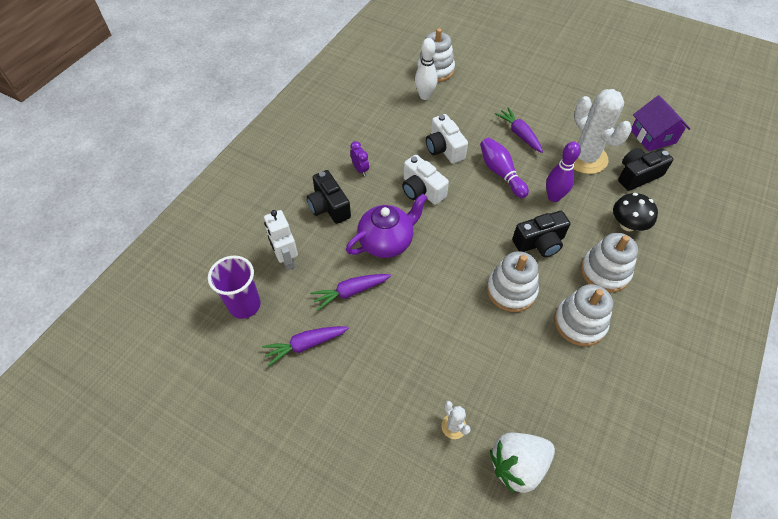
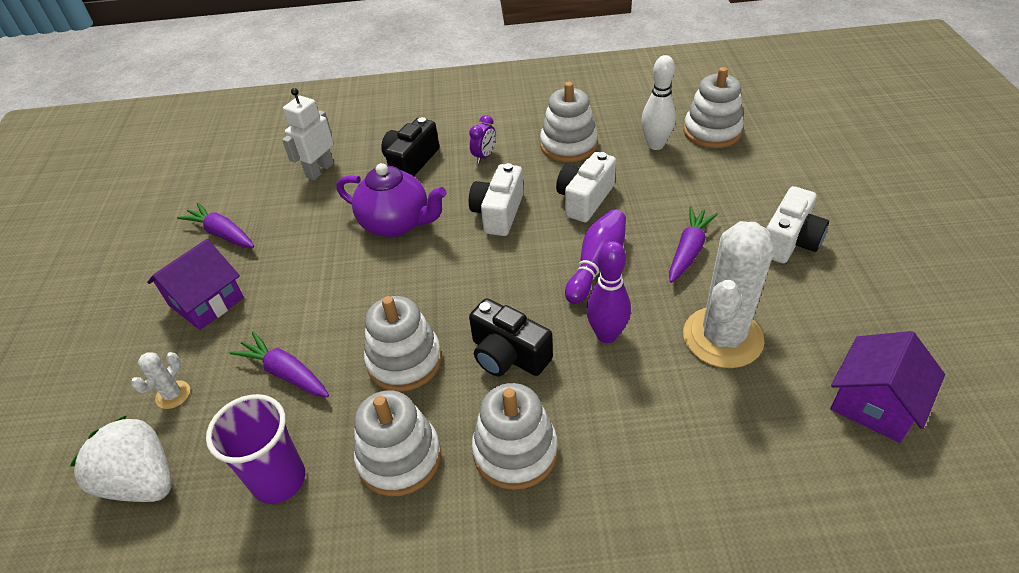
camera: 60 degrees right, 10 degrees down
purple cup [208,255,261,319] -> purple cup moved to [206,394,305,504]
purple carrot [310,274,391,311] -> purple carrot moved to [230,331,329,397]
black mushroom [613,193,658,231] -> none
black camera [618,148,673,191] -> none
none -> purple house [147,239,244,330]
none -> white stacking toy [540,82,598,162]
none -> white camera [766,186,829,264]

